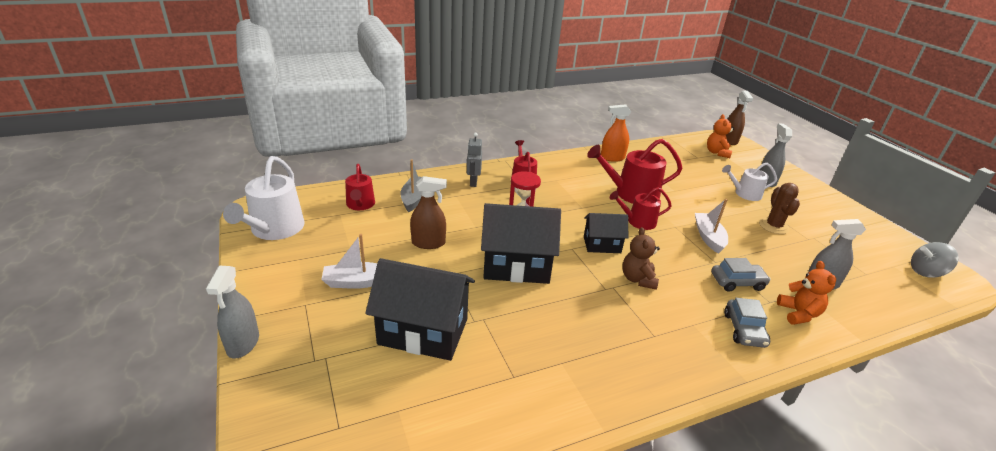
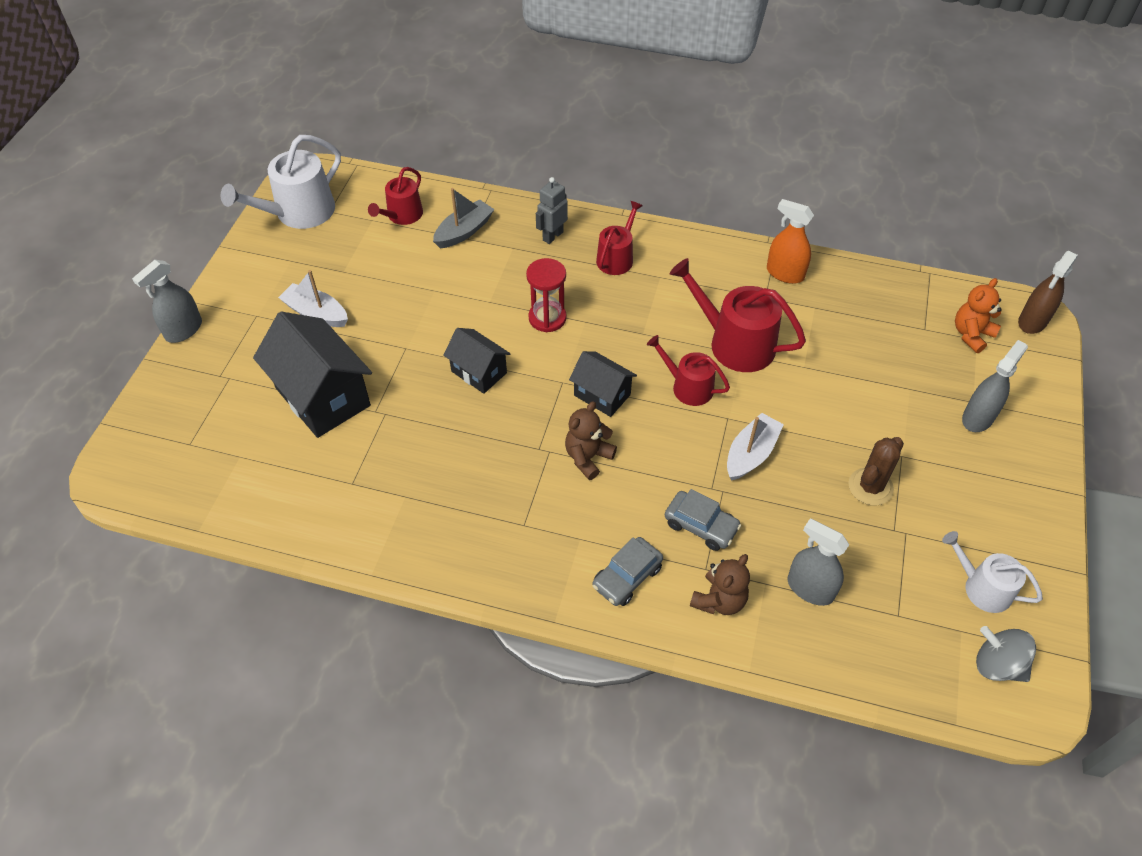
camera: 40 degrees right, 20 degrees up
brown spray bottle [410,176,447,249] -> none
black house [481,203,561,284] -> black house [443,328,511,394], size x0.57
white watering can [722,163,777,201] -> white watering can moved to [942,531,1043,613]
orange teddy bear [777,261,836,325] -> brown teddy bear [690,554,750,615]

